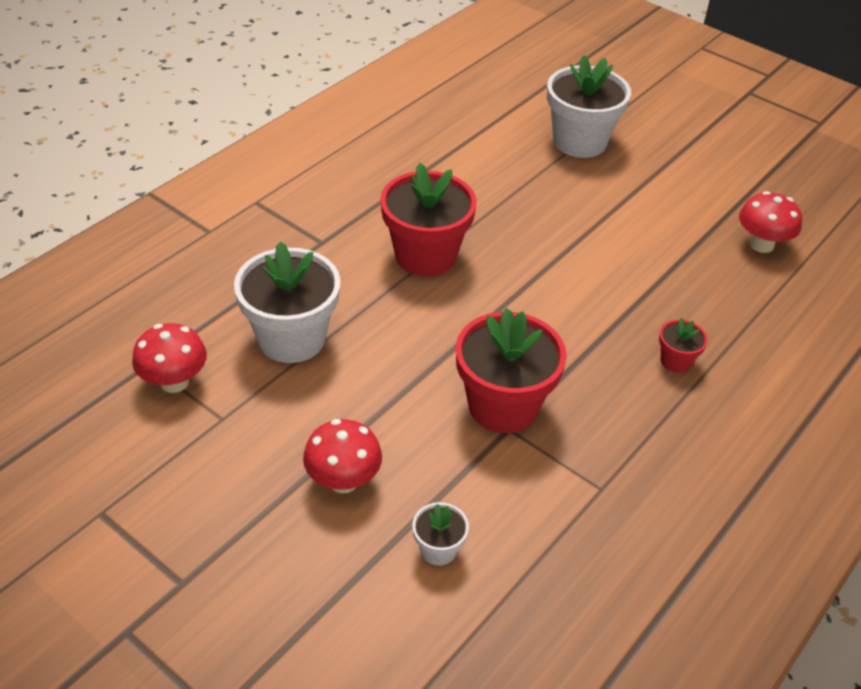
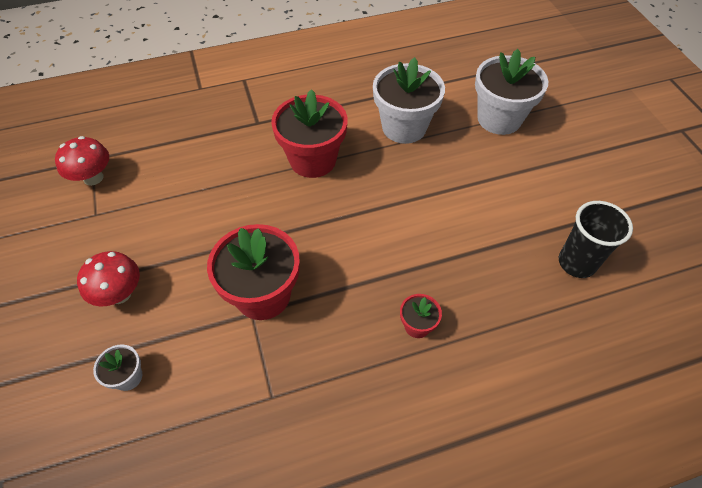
camera: 35 degrees right, 10 degrees up
white flower pot [234,241,340,363] -> white flower pot moved to [373,57,445,144]
red mushroom [739,191,802,253] -> black cup [559,201,633,278]

